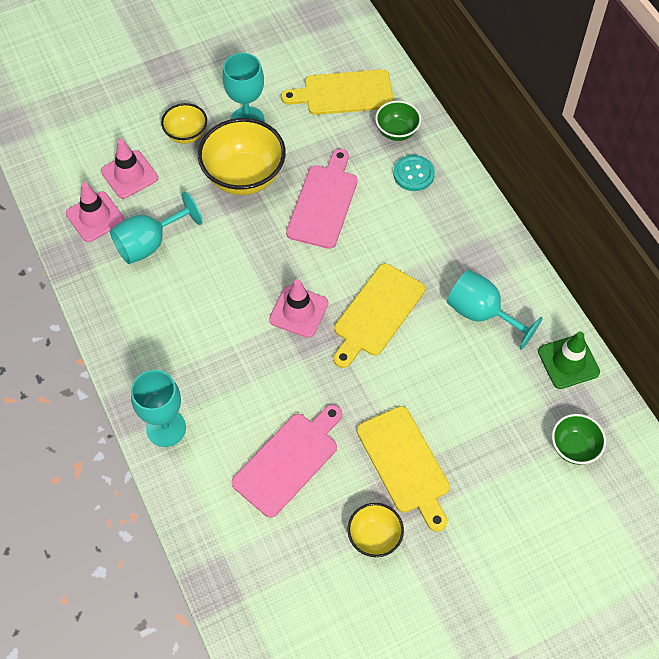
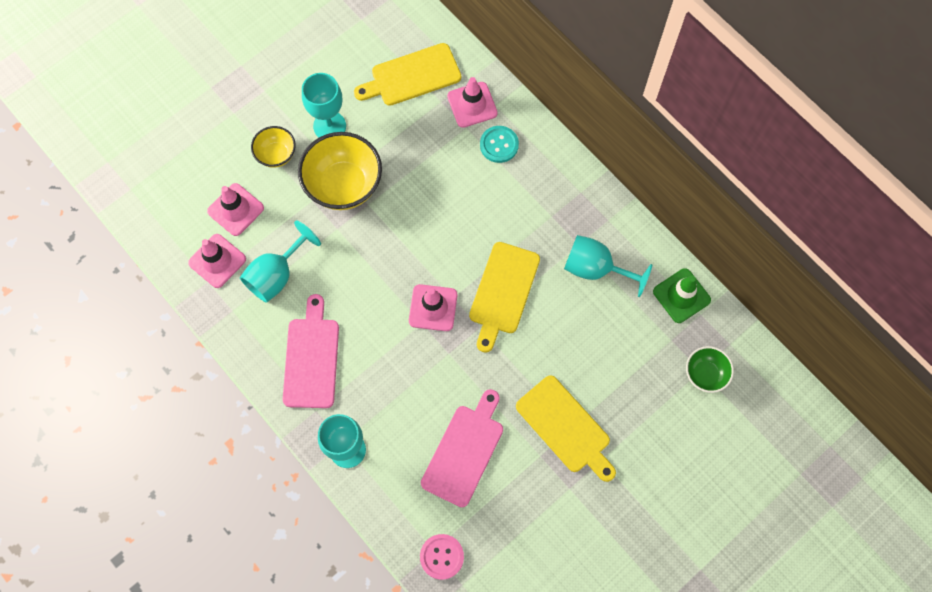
camera: 15 degrees left, 10 degrees up
pink cutting board [286,149,358,249] -> pink cutting board moved to [283,294,339,408]
yellow bowl [347,503,404,557] -> none
green bowl [375,101,421,141] -> pink traffic cone [447,77,498,128]
none -> pink button [420,534,464,580]

